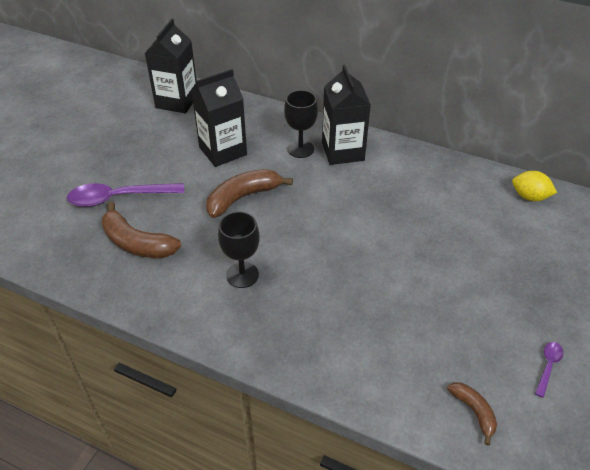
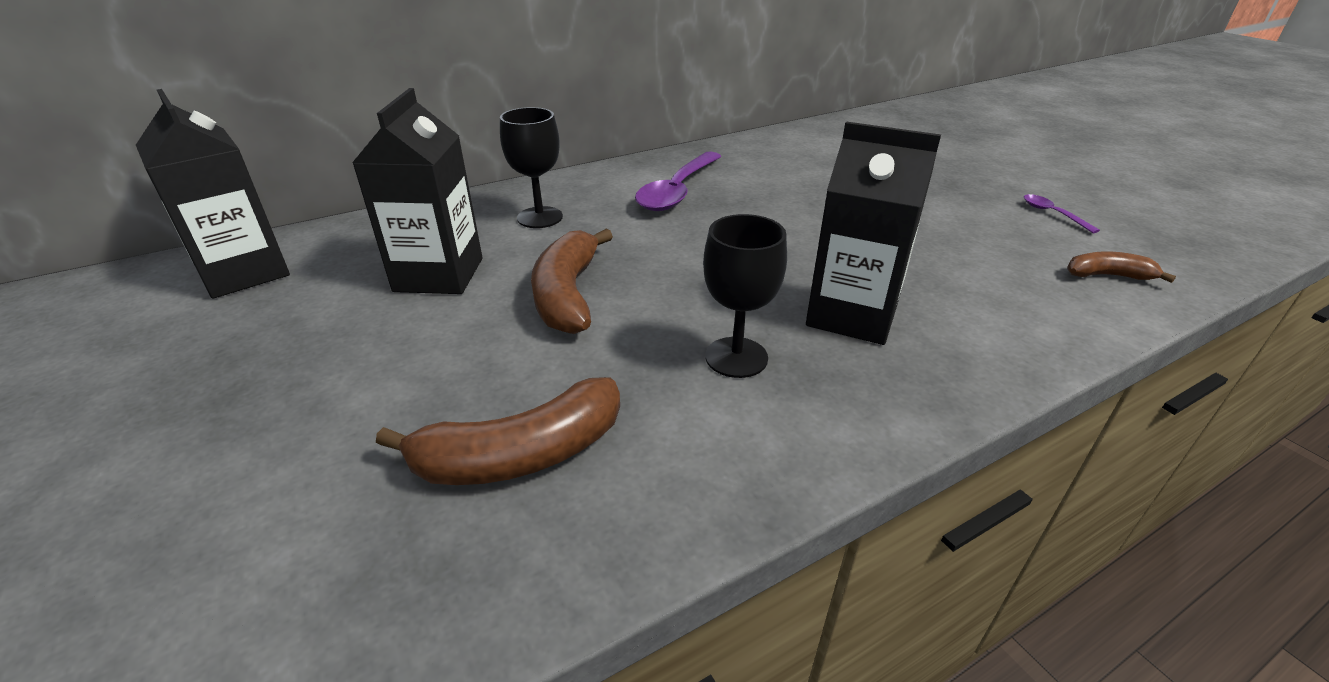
camera: 55 degrees left, 10 degrees down
purple spoon [67,183,184,207] -> purple spoon moved to [635,152,721,211]
black carton [322,65,371,165] -> black carton moved to [806,121,941,345]
yellow lemon [512,171,557,201] -> none

